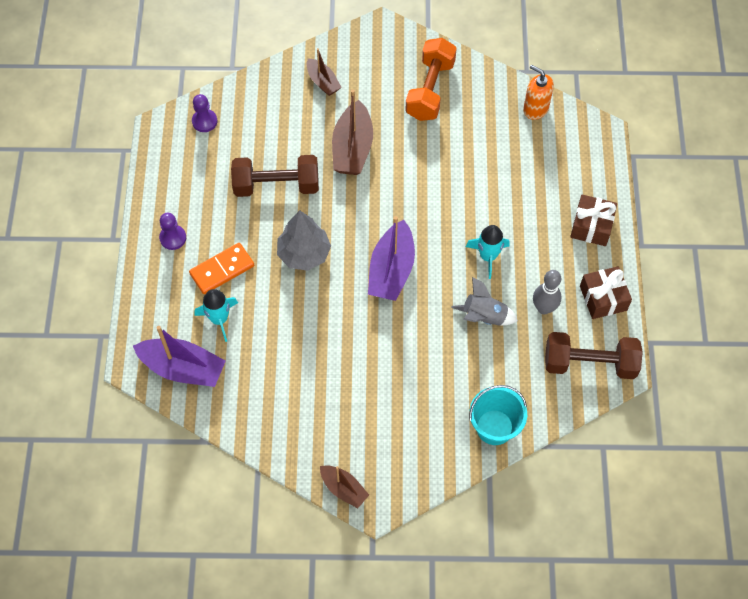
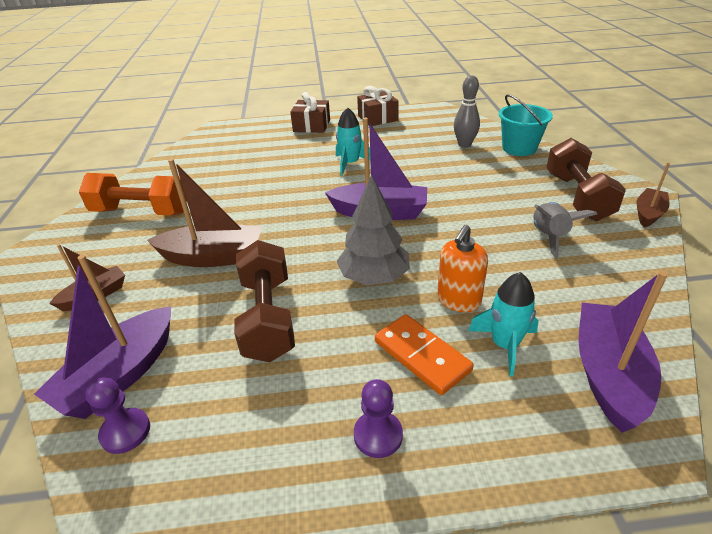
camera: 95 degrees left, 25 degrees down
grey rocket [451,277,518,326] -> grey rocket moved to [534,202,597,259]
orange soap dispenser [523,65,554,120] -> orange soap dispenser moved to [437,225,488,312]
grey bowling pin [533,270,561,314] -> grey bowling pin moved to [454,75,480,148]
brown dumbbell [545,332,643,379] -> brown dumbbell moved to [546,138,626,221]
none -> purple boat [34,255,171,419]

